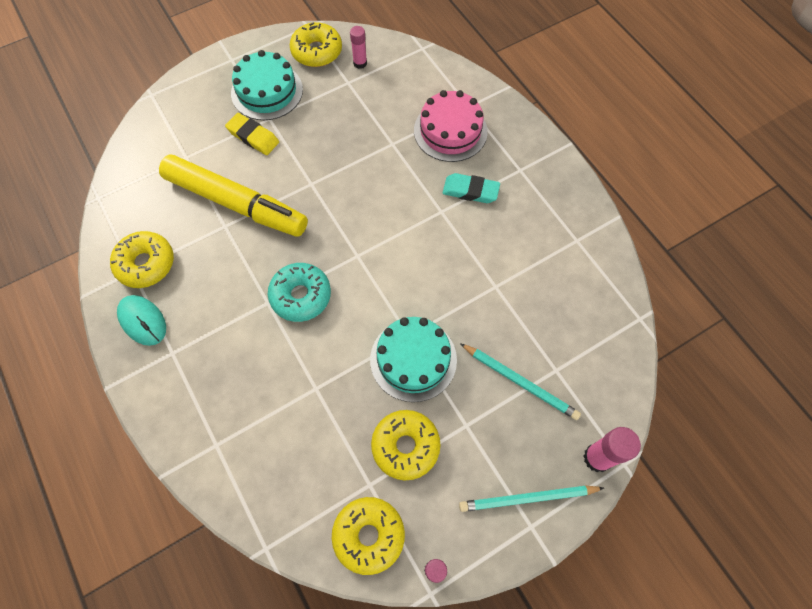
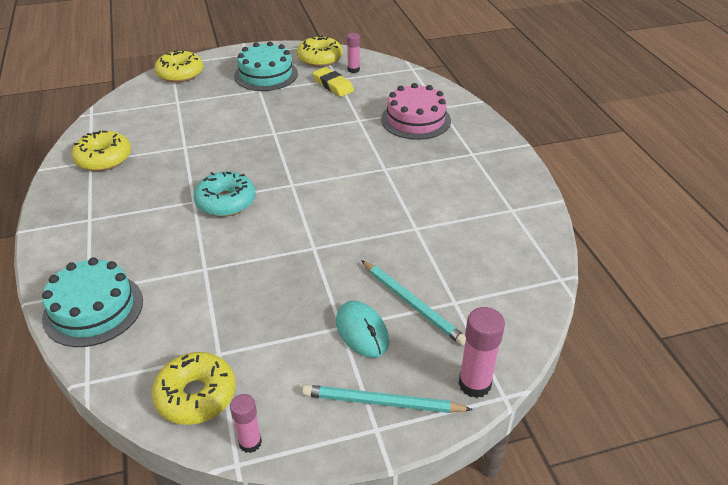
camera: 15 degrees right, 25 degrees down
turquoise mouse [117,295,166,346] -> turquoise mouse moved to [336,301,389,358]
yellow marker [159,155,308,237] -> none
yellow eraser [225,113,279,155] -> yellow eraser moved to [313,67,354,97]
turquoise cake [370,317,457,402] -> turquoise cake moved to [42,257,143,347]
yellow donut [371,410,441,480] -> yellow donut moved to [155,50,203,83]
turquoise eraser [443,173,500,203] -> none

